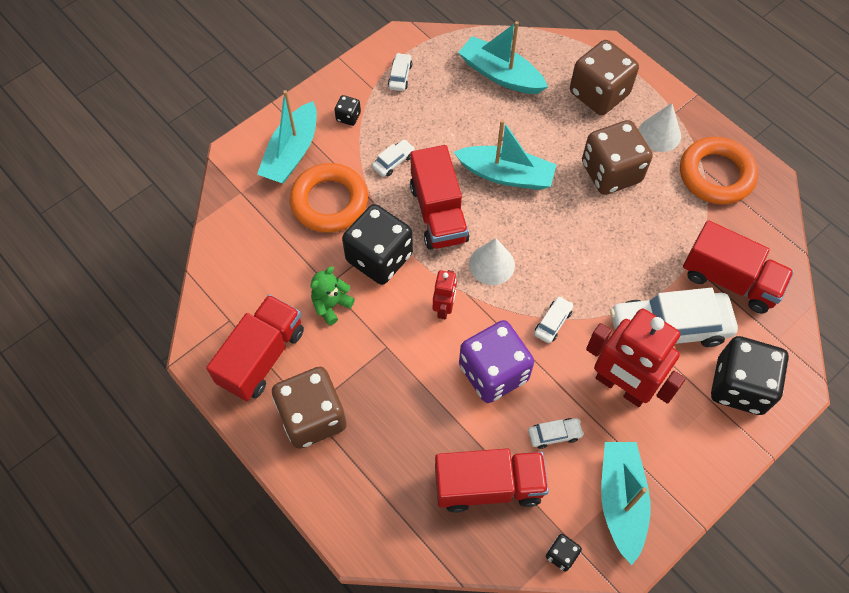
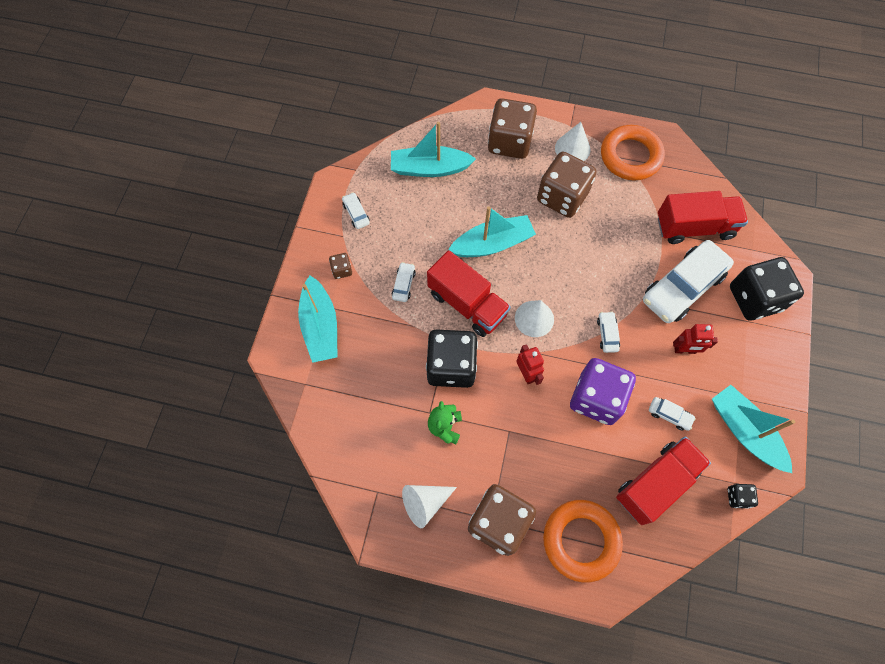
camera: 35 degrees left, 5 degrees up
red truck [206,295,304,401] -> white cone [402,485,457,528]
orange ring [290,163,368,233] -> orange ring moved to [543,500,623,583]
black dice [335,95,361,126] -> brown dice [329,253,352,279]
white car [528,418,584,449] -> white car turned 75 degrees clockwise [649,397,696,431]
red robot [586,308,686,407] -> red robot [673,324,718,354], size x0.49

